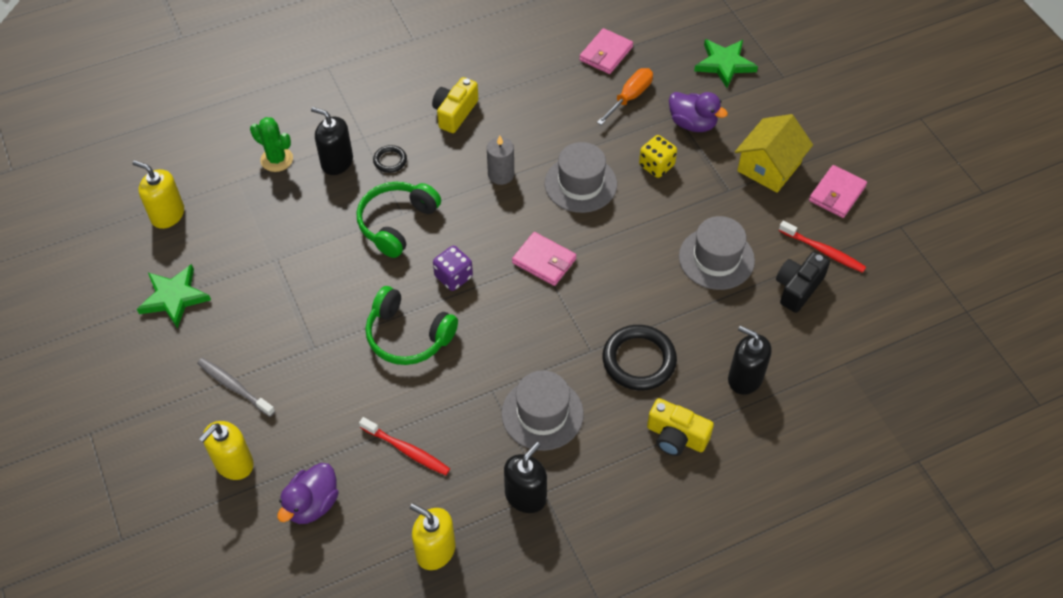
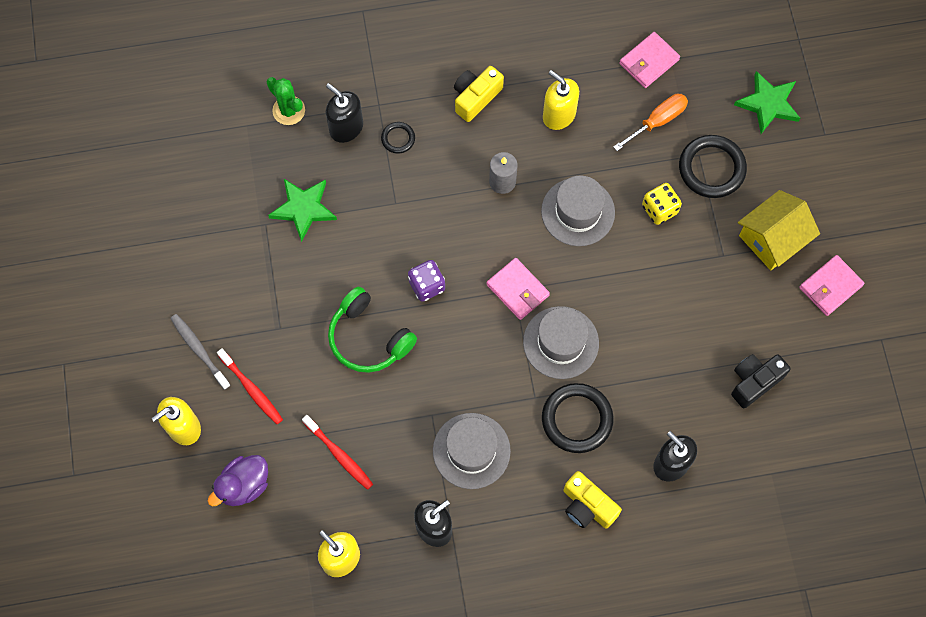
camera: 15 degrees right, 15 degrees up
yellow soap dispenser [133,160,184,229] -> yellow soap dispenser moved to [543,70,579,130]
green star [137,264,211,328] -> green star moved to [268,179,337,242]
green headphones [357,182,441,258] -> none
purple duck [669,92,728,132] -> black ring [679,135,747,198]
grey hat [679,216,755,290] -> grey hat moved to [523,306,599,379]
red toothbrush [779,221,866,273] -> red toothbrush moved to [217,348,283,424]

